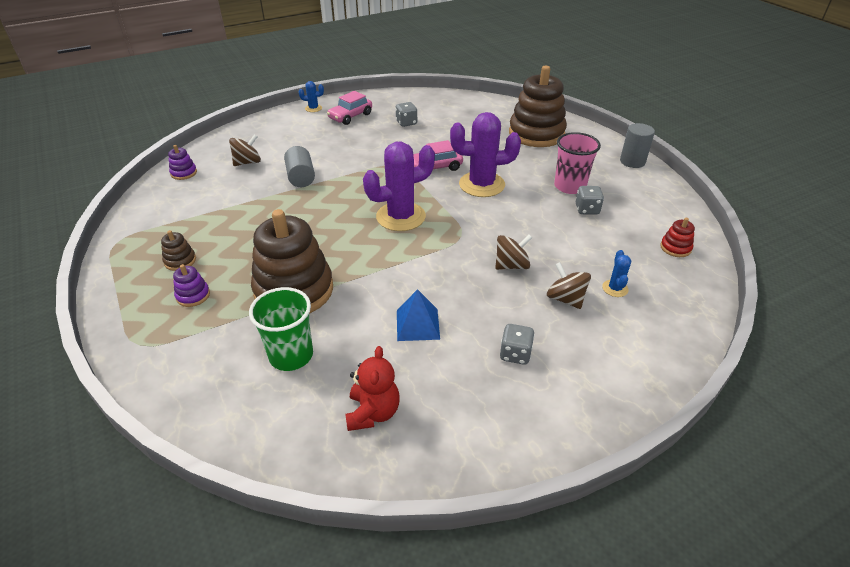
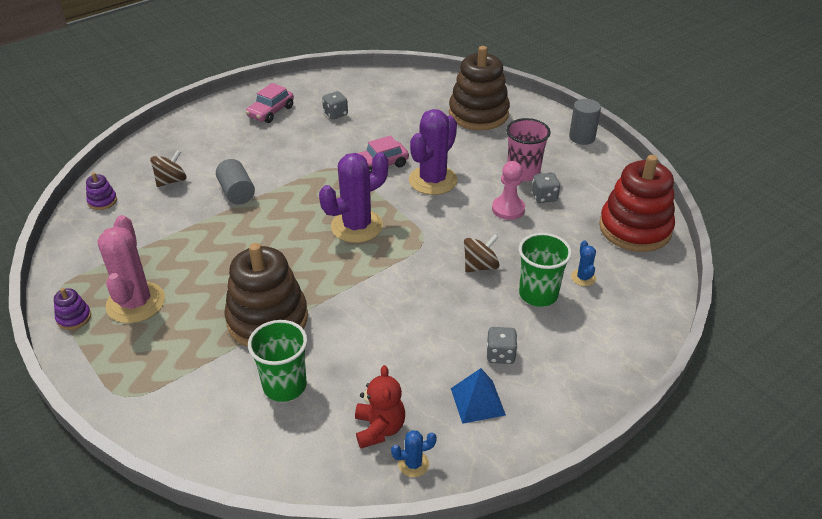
camera: 10 degrees left, 0 degrees up
brown stacking toy [161,230,196,271] -> pink cactus [97,215,165,323]
purple stacking toy [173,264,210,307] -> purple stacking toy moved to [54,288,91,330]
blue cactus [299,81,324,112] -> blue cactus moved to [391,430,437,477]
blue pyramid [397,289,440,341] -> blue pyramid moved to [451,368,506,424]
purple cactus [450,112,521,197] -> purple cactus turned 45 degrees counterclockwise [409,109,458,195]
brown spinning top [547,262,591,309] -> green cup [519,233,572,307]
red stacking toy [660,218,695,257] -> red stacking toy [599,155,675,252], size x2.42
none -> pink pawn [492,161,525,220]

